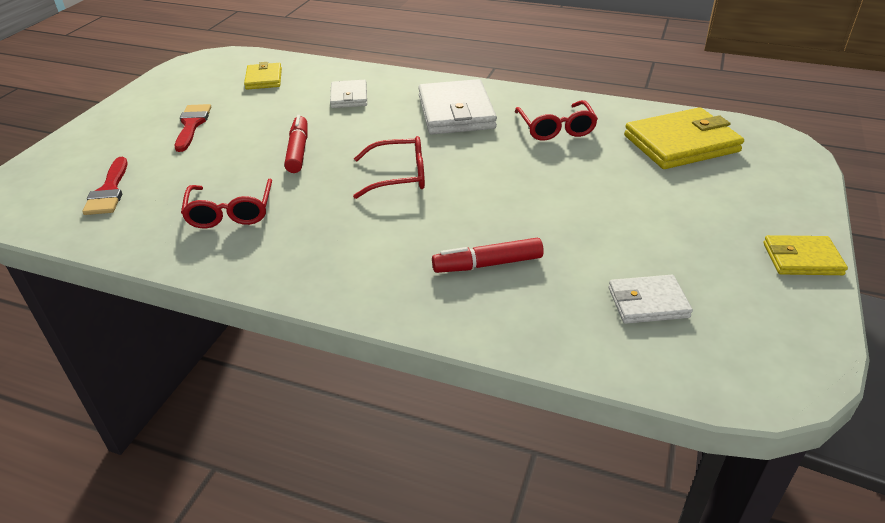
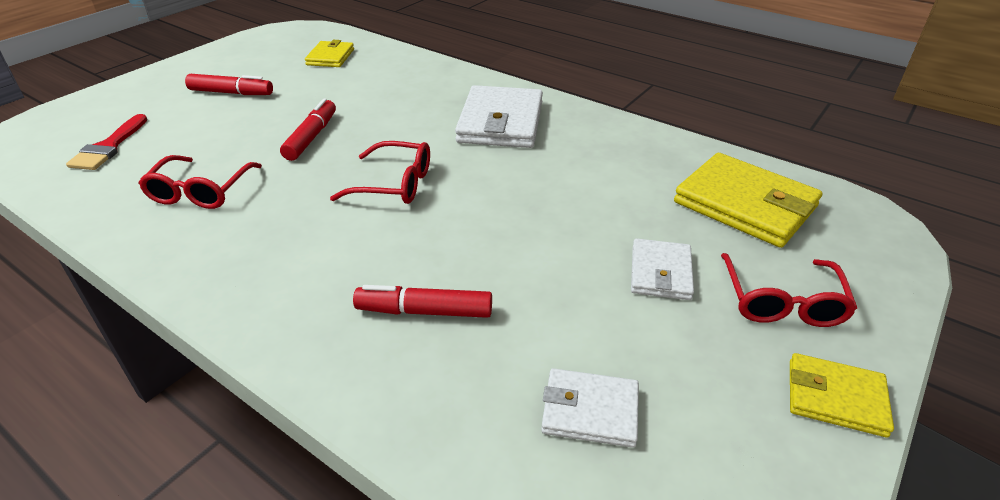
camera: 15 degrees right, 0 degrees up
red brush [175,104,211,152] -> red marker [185,74,273,95]
white wallet [330,80,367,108] -> white wallet moved to [631,238,694,300]
red glasses [515,100,598,141] -> red glasses moved to [721,253,857,327]
yellow wallet [624,107,744,169] -> yellow wallet turned 45 degrees clockwise [674,153,822,248]

